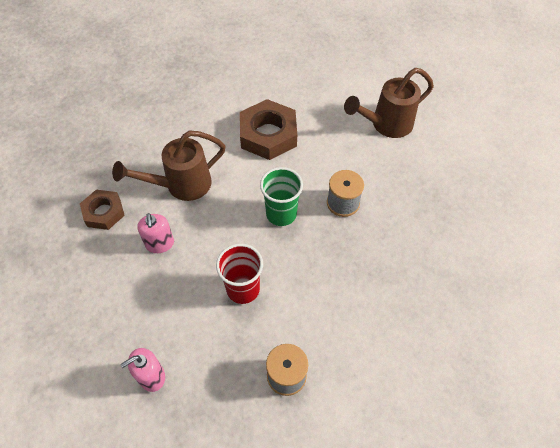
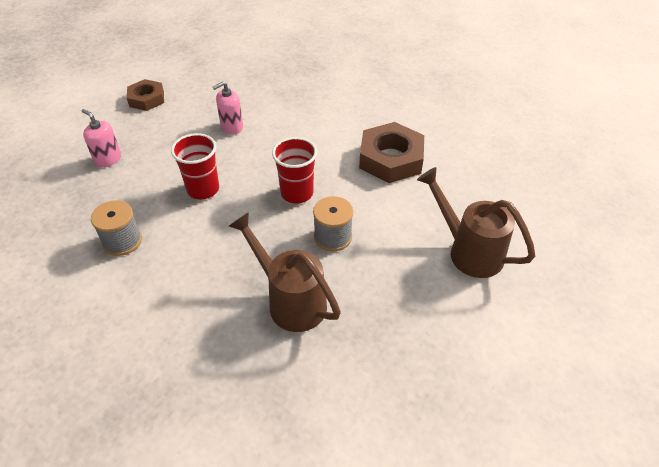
camera: 70 degrees right, 10 degrees down
brown nut [80,190,125,230] -> brown nut moved to [127,79,164,111]
brown watering can [112,130,226,201] -> brown watering can moved to [229,213,341,332]
green cup [260,167,303,226] -> red cup [272,137,317,203]

